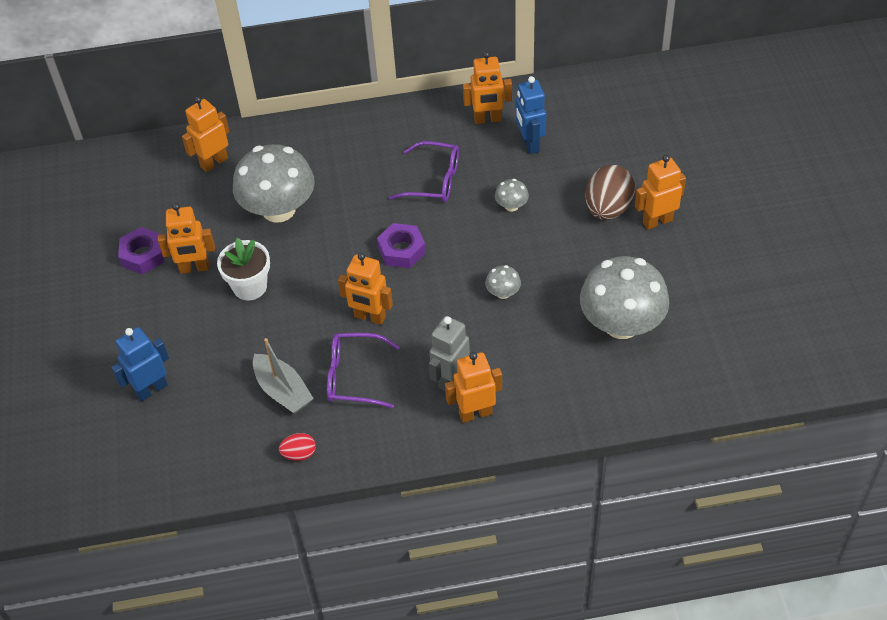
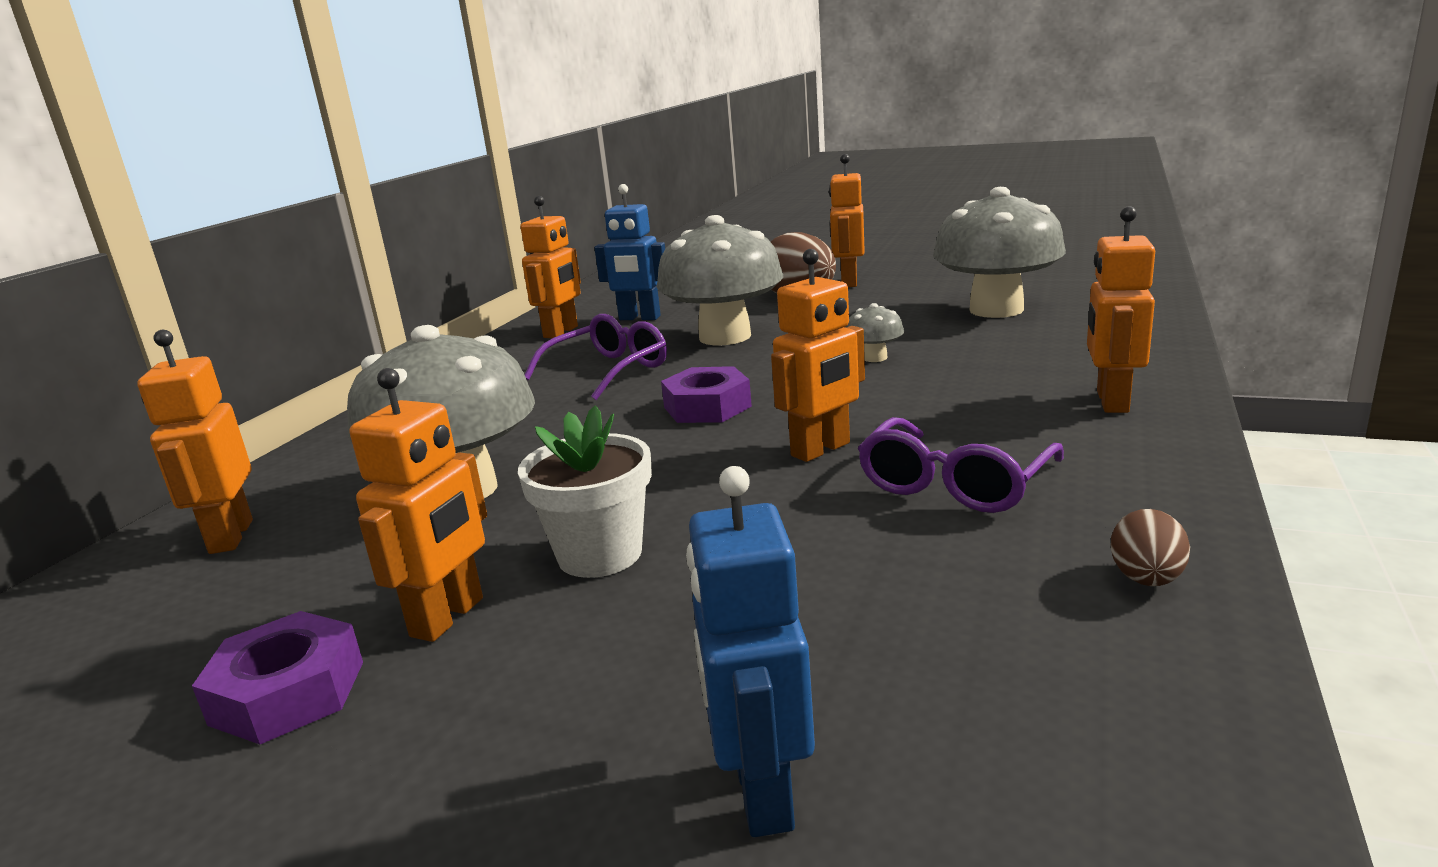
camera: 60 degrees left, 30 degrees down
grey boat [253,338,314,414] -> none
red egg [279,433,316,461] -> brown egg [1110,509,1190,586]
grey robot [429,316,470,391] -> none
grey mushroom [495,179,529,212] -> grey mushroom [657,215,783,345], size x2.40

